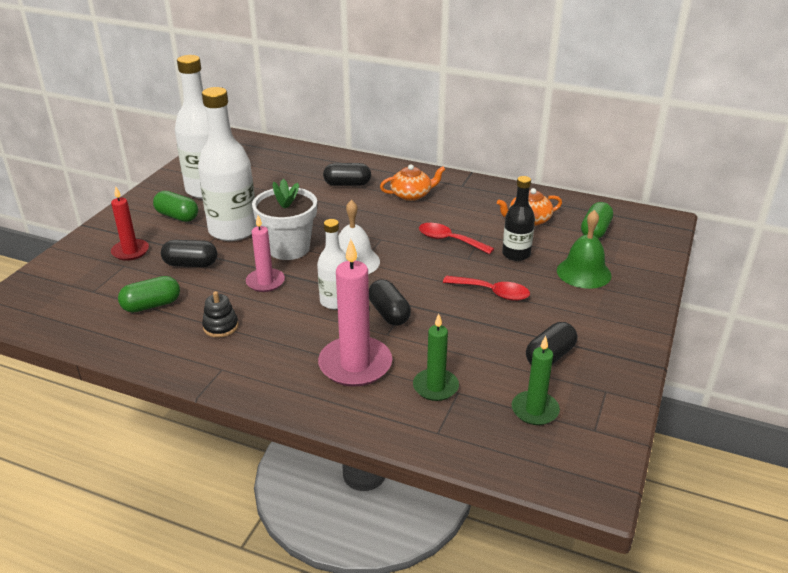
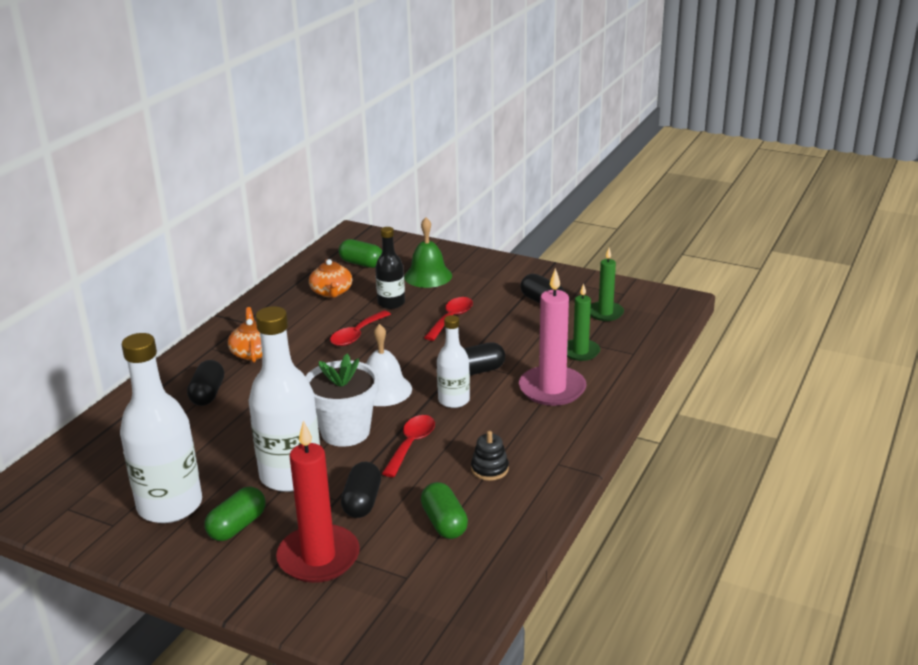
camera: 85 degrees left, 5 degrees down
red candle [111,186,149,261] -> red candle [276,421,360,583], size x1.66
pink candle [246,215,285,292] -> red spoon [382,415,435,477]

